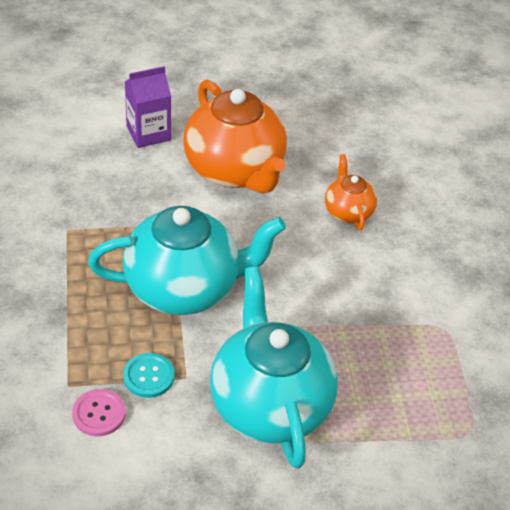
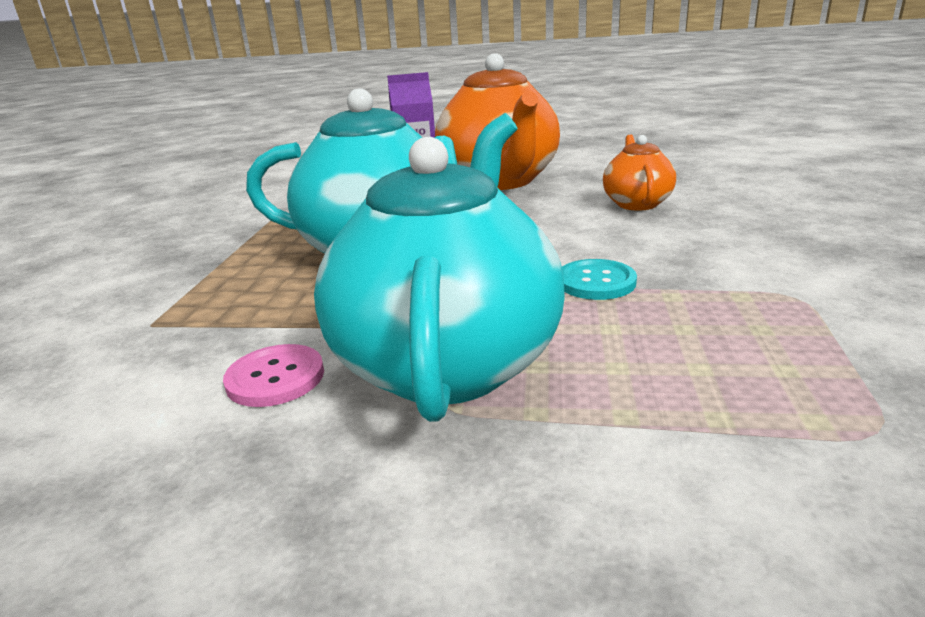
camera: 20 degrees right, 20 degrees down
pink button [72,389,126,436] -> pink button moved to [223,344,324,407]
turquoise button [123,353,175,398] -> turquoise button moved to [562,259,637,300]

